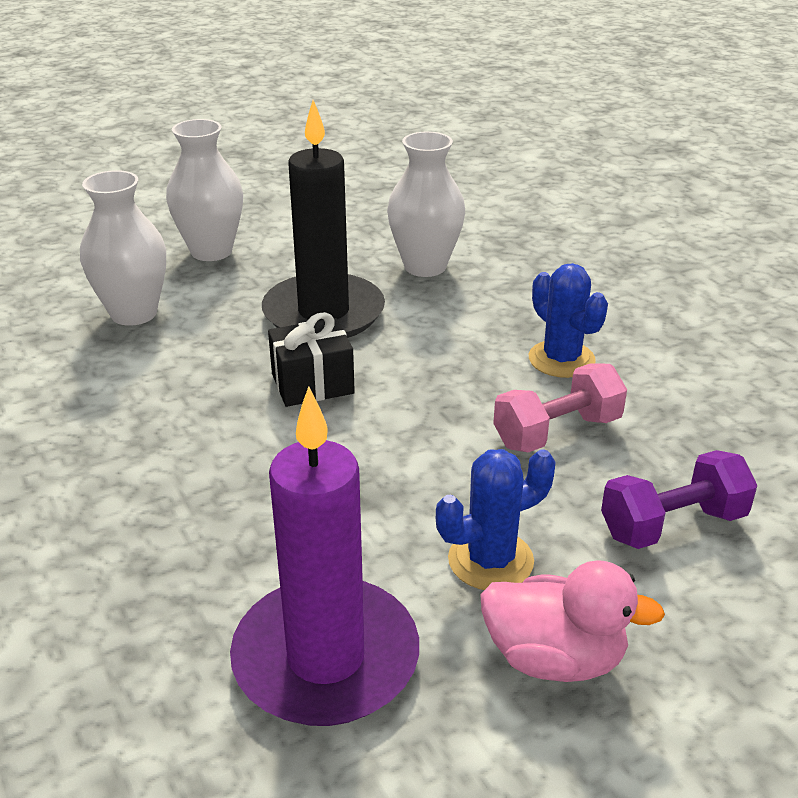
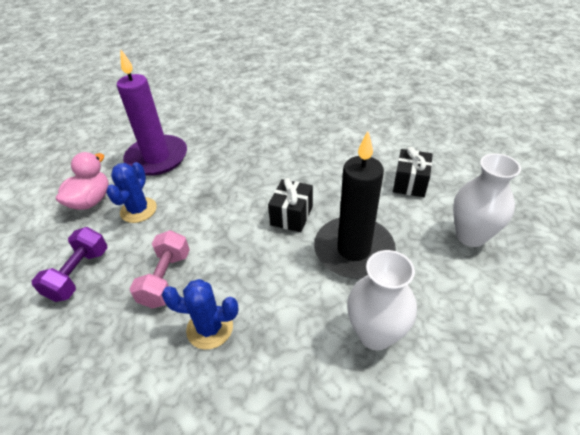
camera: 130 degrees right, 10 degrees up
white vase [80,170,166,326] -> black gift [393,147,433,197]
pink duck [480,561,665,682] -> pink duck turned 150 degrees clockwise [56,152,109,210]

